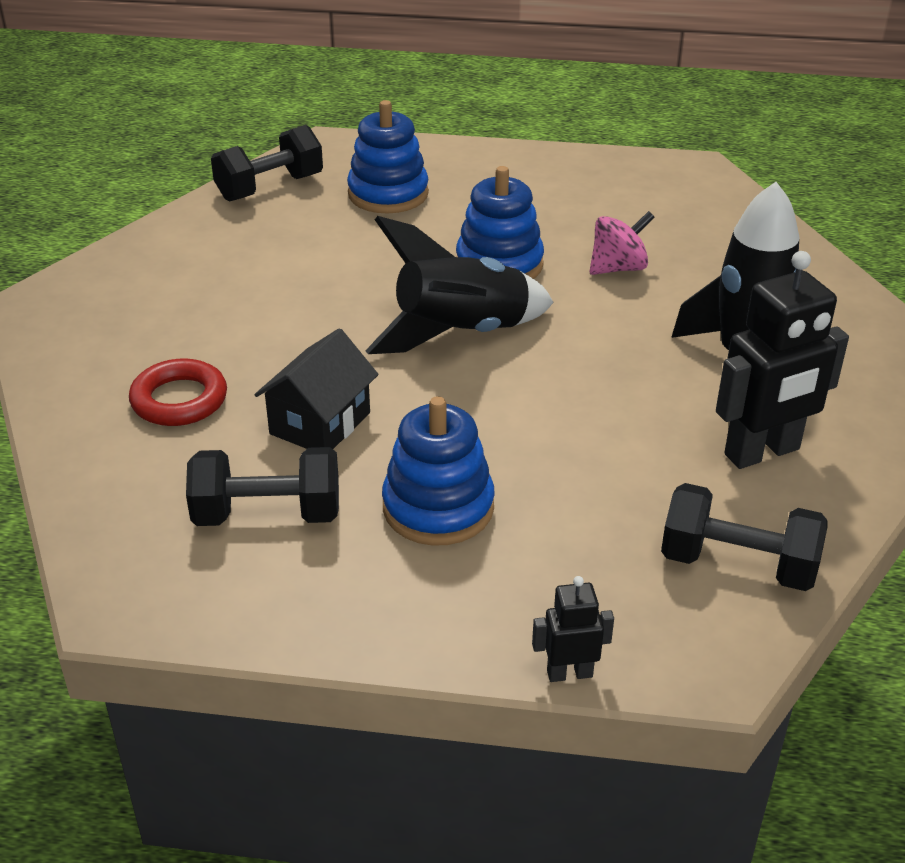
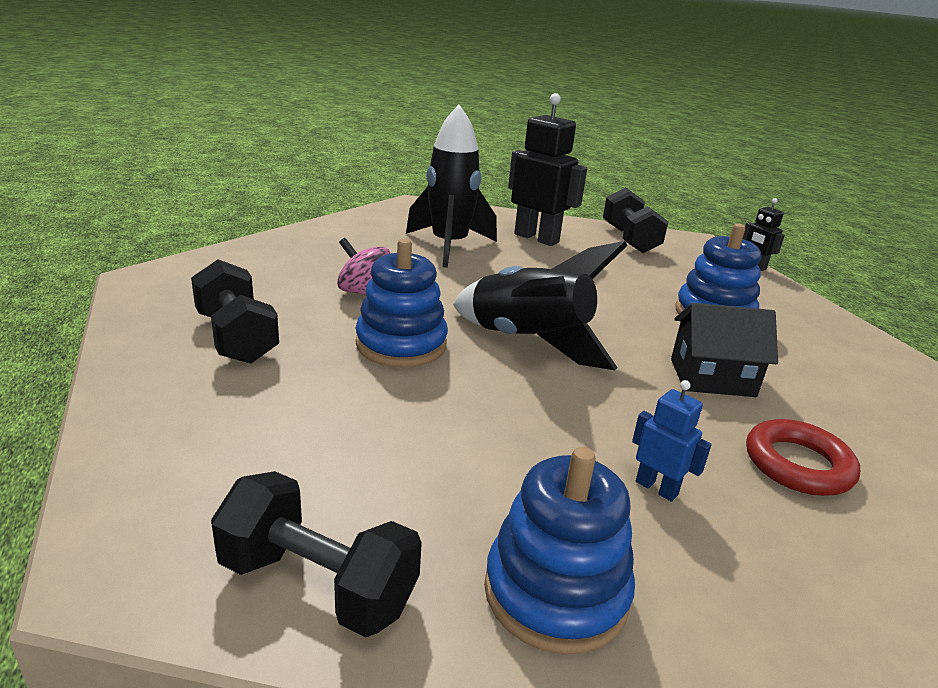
camera: 120 degrees left, 10 degrees down
black dumbbell [186,447,339,526] -> black dumbbell moved to [191,259,279,364]
blue stacking toy [347,100,429,213] -> blue stacking toy moved to [484,447,635,655]
none -> blue robot [632,380,712,502]

